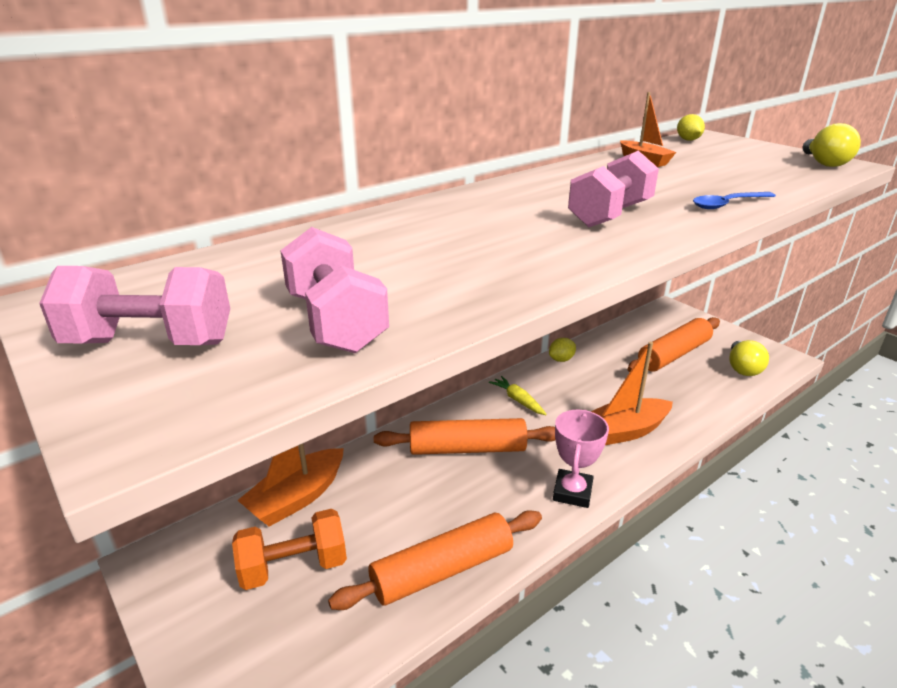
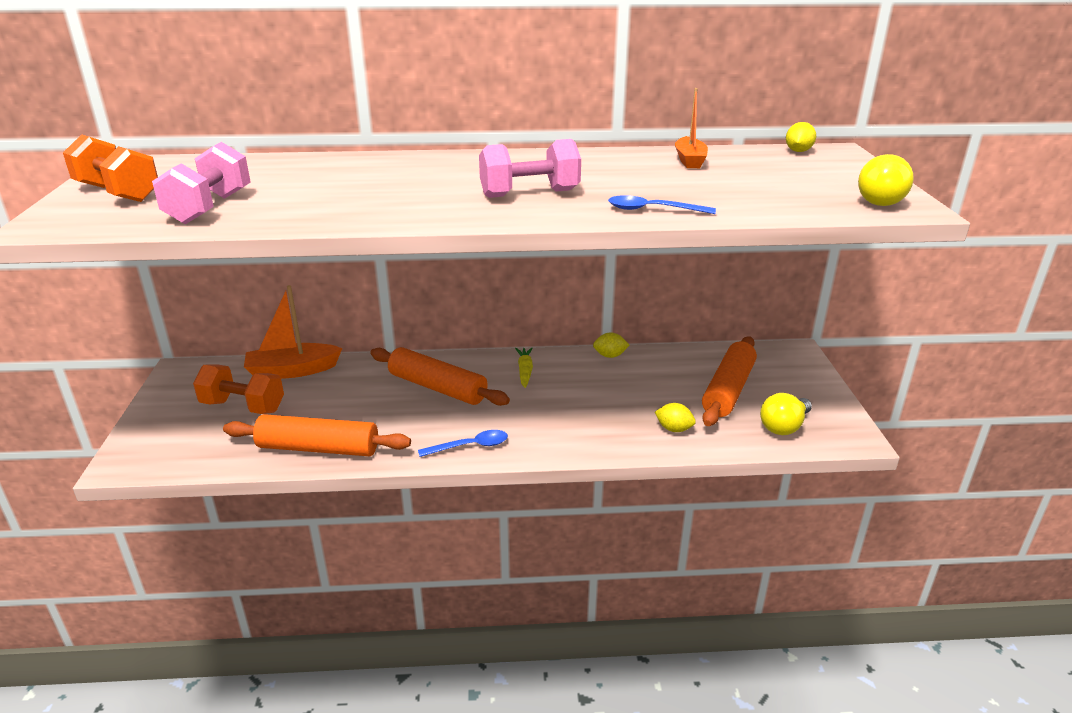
camera: 35 degrees right, 0 degrees up
pink dumbbell [39,266,230,345] -> orange dumbbell [63,134,158,202]
pink trophy [553,410,609,508] -> blue spoon [418,430,508,457]
orange boat [591,342,673,445] -> none
orange rolling pin [627,317,720,373] -> orange rolling pin turned 60 degrees counterclockwise [702,336,757,426]
none -> yellow lemon [655,403,696,432]

